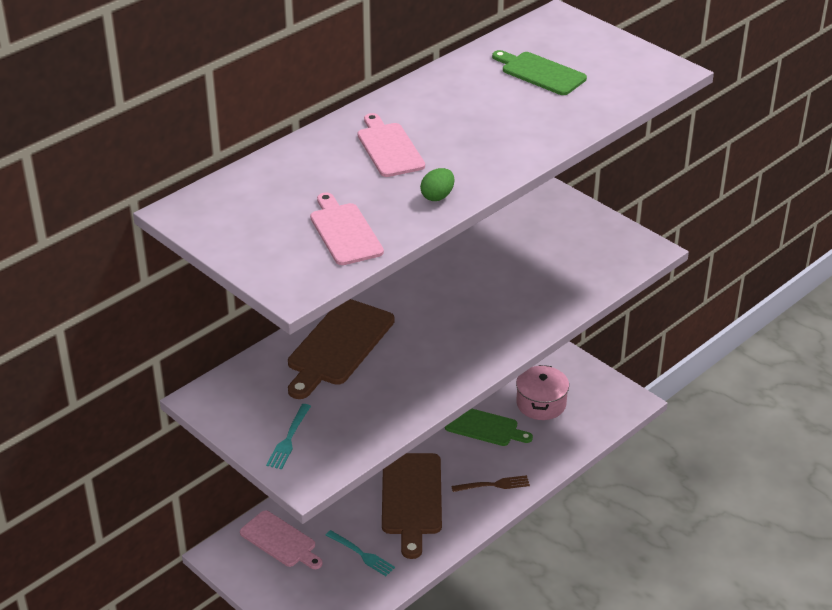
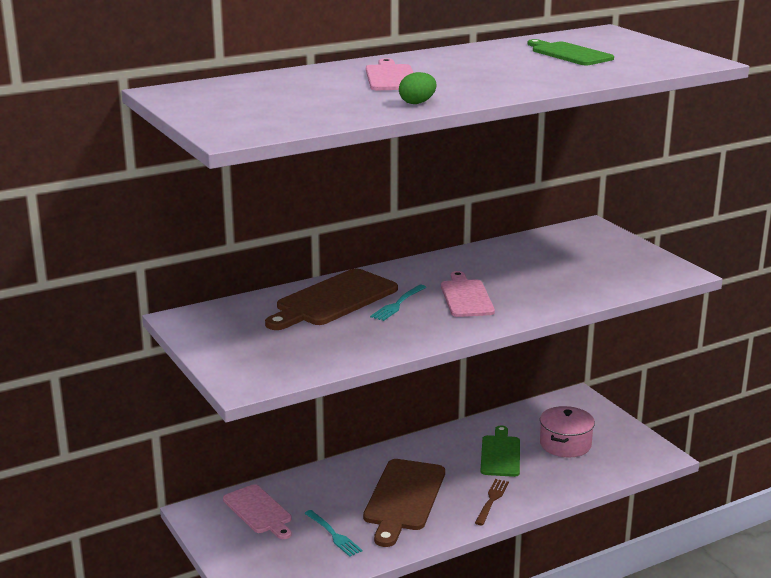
camera: 15 degrees right, 15 degrees down
turquoise fork [266,404,311,469] -> turquoise fork moved to [370,285,426,321]
pink cutting board [310,193,384,265] -> pink cutting board moved to [441,271,495,317]
green cutting board [445,408,533,446] -> green cutting board turned 120 degrees counterclockwise [480,426,520,477]
brown fork [452,475,530,492] -> brown fork turned 75 degrees counterclockwise [475,479,509,525]

